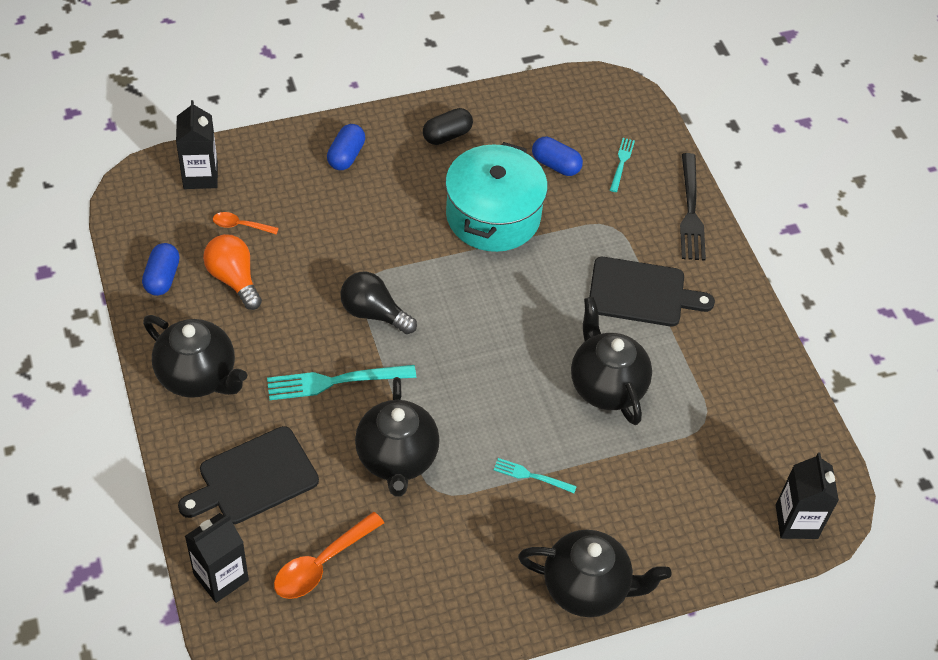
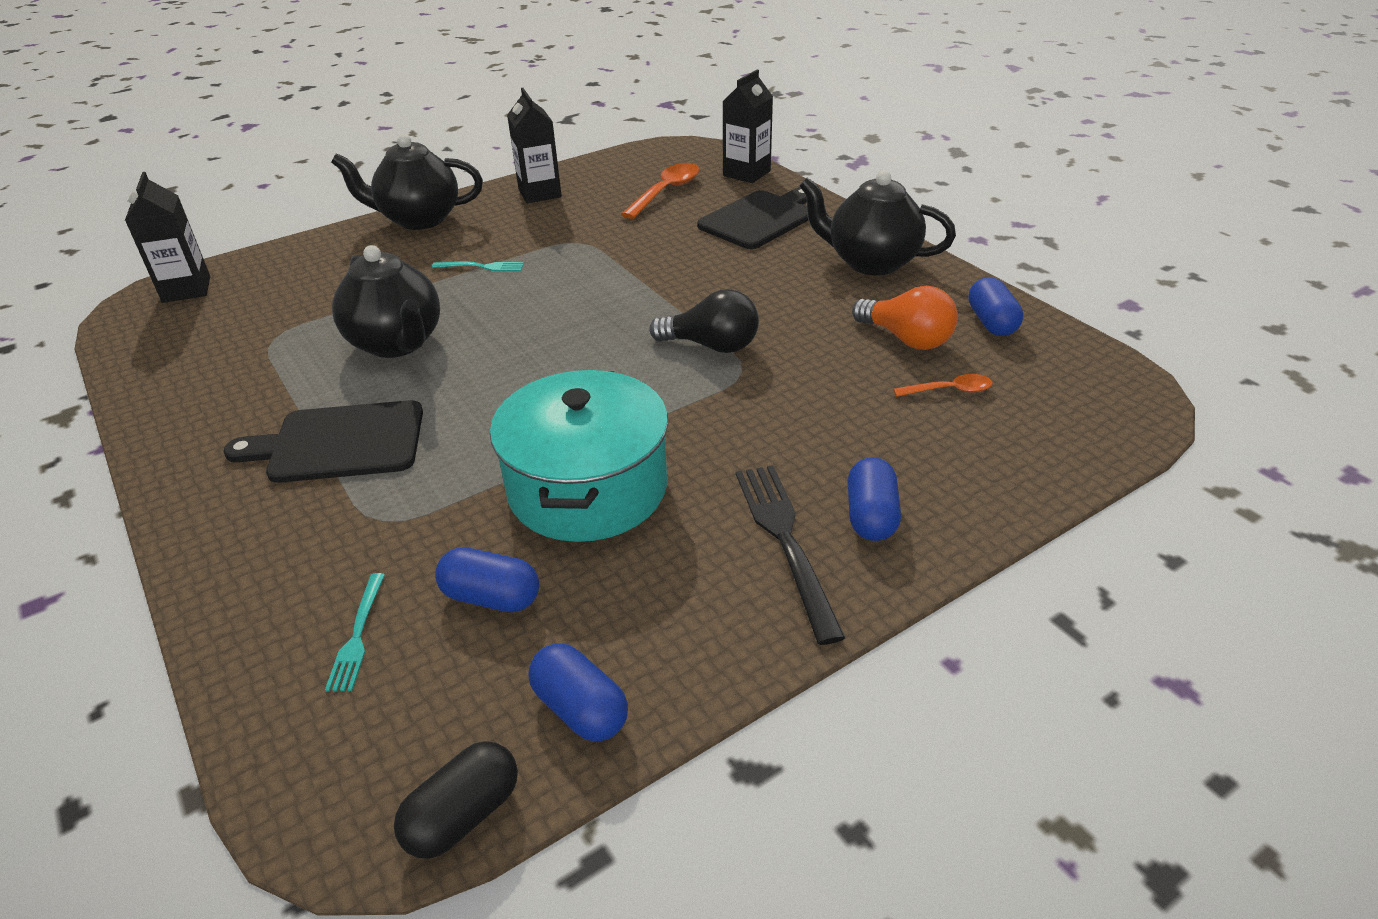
camera: 170 degrees right, 15 degrees down
black carton [176,100,218,189] -> black carton moved to [507,88,562,203]
turquoise fork [267,365,416,400] -> none
black teapot [355,377,440,497] -> none
black capsule [423,108,473,145] -> black capsule moved to [394,741,518,859]
black fork [680,153,706,260] -> black fork moved to [736,465,845,645]
none -> blue capsule [528,643,628,742]

